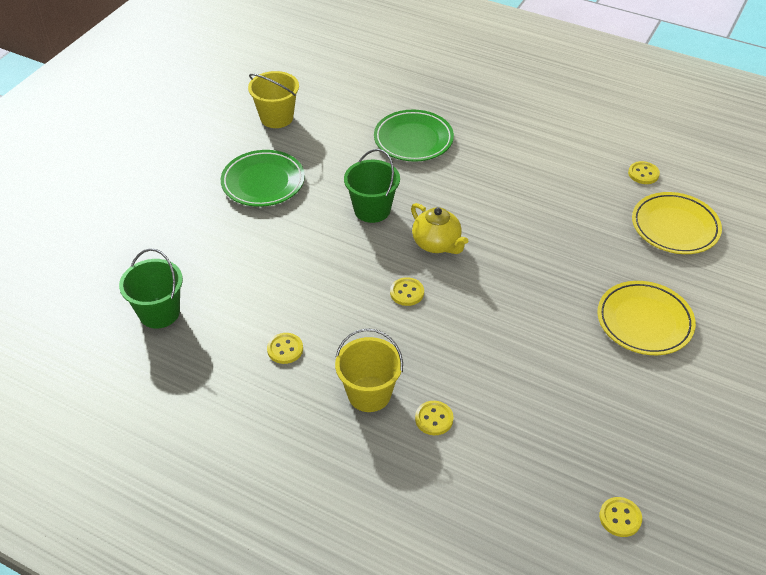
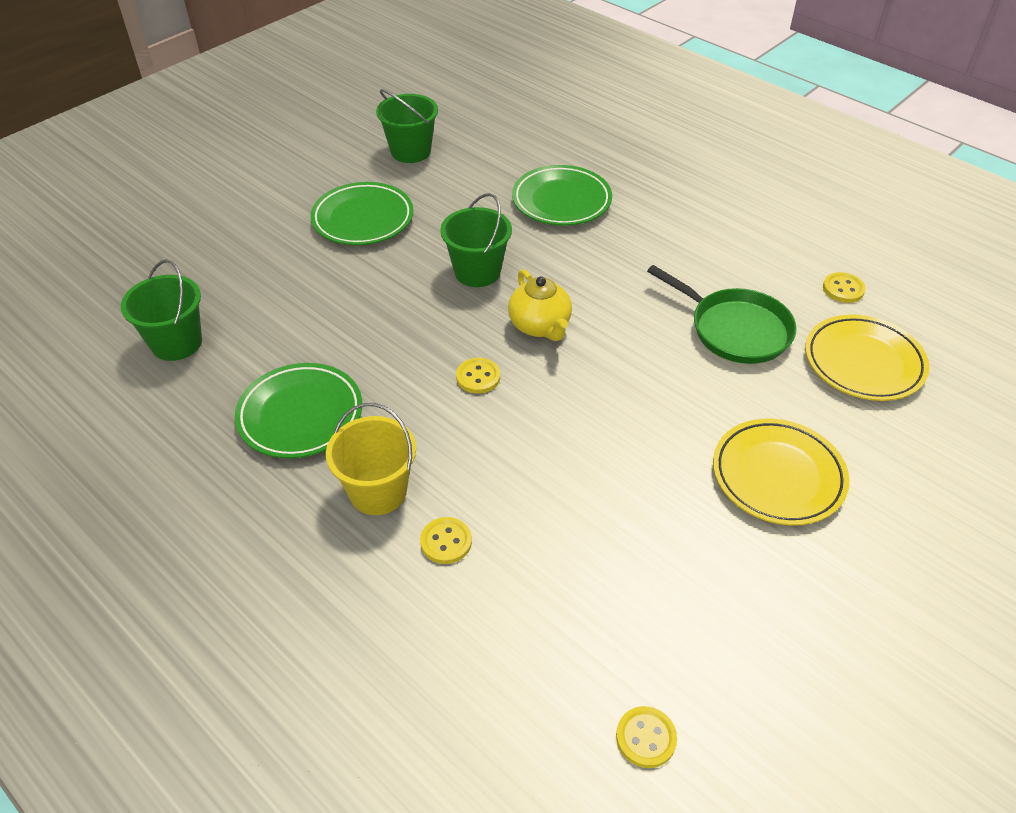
camera: 15 degrees right, 0 degrees up
yellow bucket [248,71,299,128] -> green bucket [376,89,438,163]
yellow button [267,333,303,364] -> green plate [235,363,362,458]
none -> green pan [647,265,797,364]

